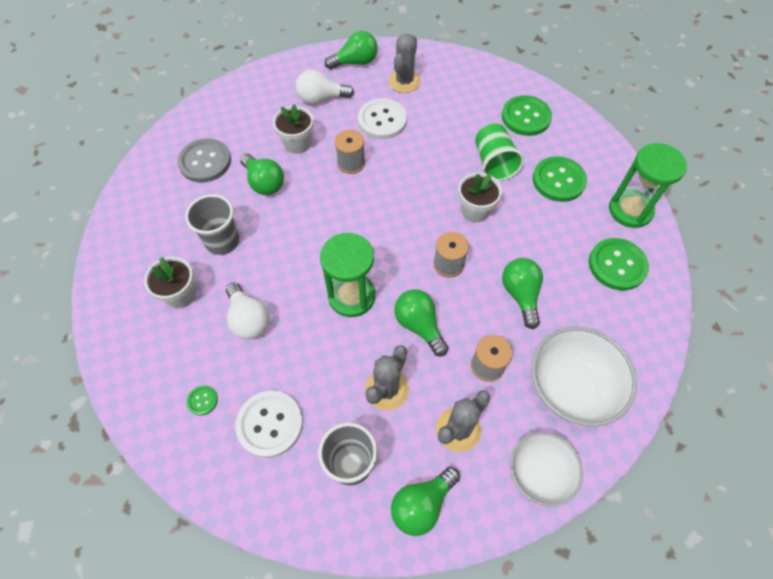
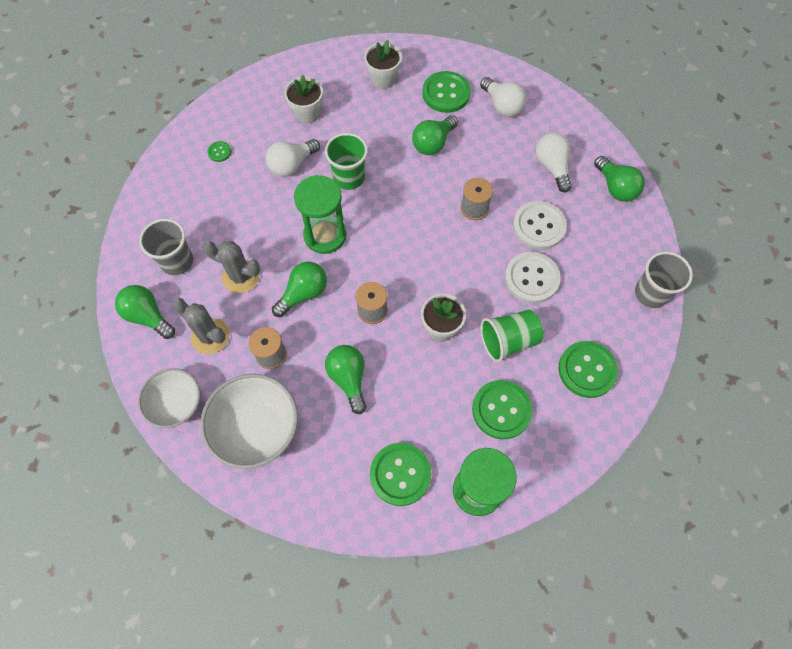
camera: 80 degrees right, 5 degrees up
grey button [177,138,231,183] -> green button [422,71,471,113]
grey cup [185,194,239,255] -> grey cup moved to [635,251,693,308]
white button [235,391,303,458] -> white button moved to [505,252,561,303]
white flower pot [273,104,314,154] -> white flower pot moved to [364,40,402,89]
grey cactus [389,34,421,93] -> none
green light bulb [502,258,543,329] -> green light bulb turned 90 degrees counterclockwise [325,345,366,414]
none -> green cup [325,133,368,190]
none -> white light bulb [480,77,527,117]

